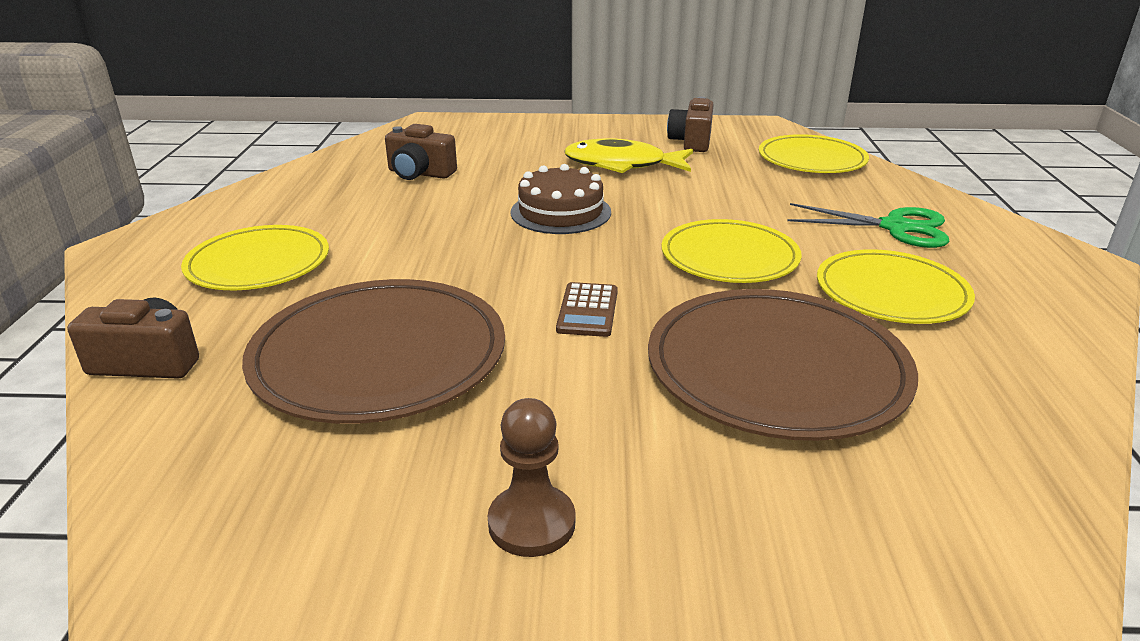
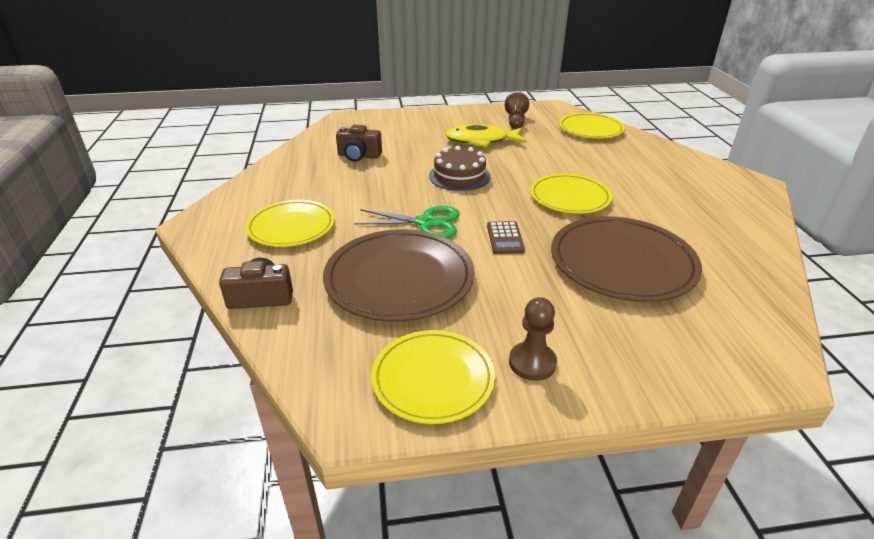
camera: 10 degrees left, 5 degrees up
brown camera [667,97,714,152] -> brown pawn [505,92,529,129]
green scissors [787,203,949,248] -> green scissors moved to [354,206,460,238]
yellow plate [817,249,975,324] -> yellow plate moved to [371,330,495,424]

